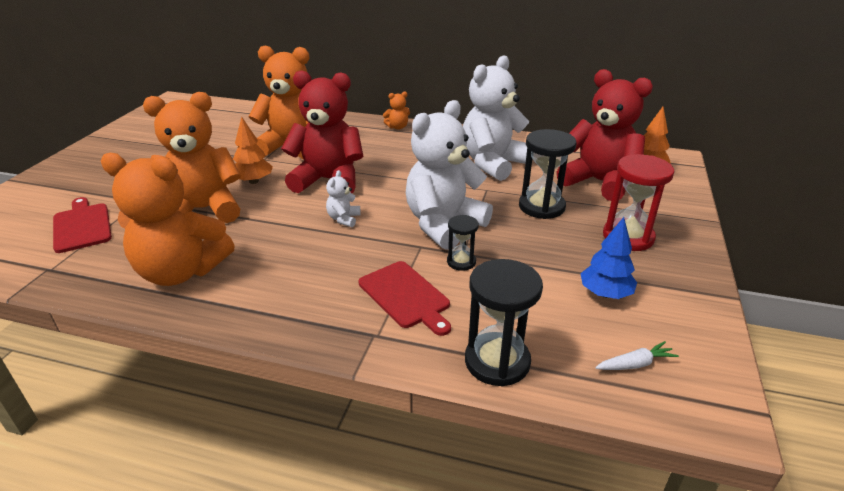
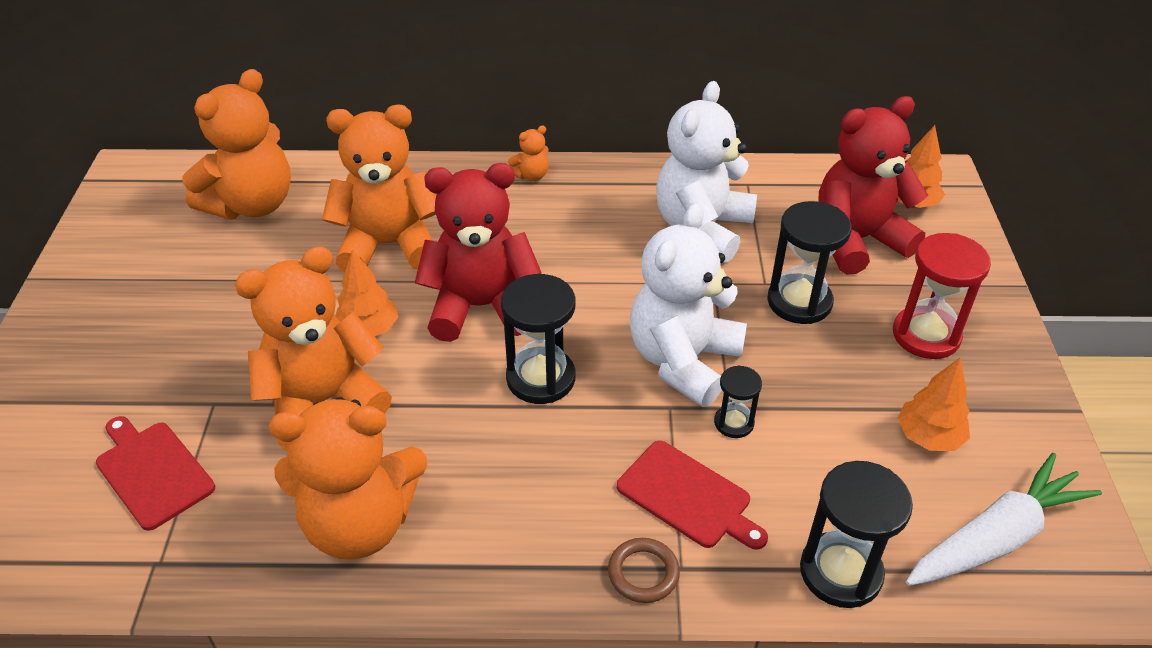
camera: 15 degrees left, 10 degrees up
white teddy bear [326,170,361,227] -> black hourglass [501,274,575,404]
red teddy bear [557,69,653,201] -> red teddy bear turned 45 degrees counterclockwise [818,96,928,275]
blue tree [580,217,637,299] -> orange tree [897,358,970,451]
white carrot [595,341,679,370] -> white carrot [906,453,1102,586], size x2.27
none -> orange teddy bear [182,69,291,220]
none -> brown ring [608,538,680,603]

